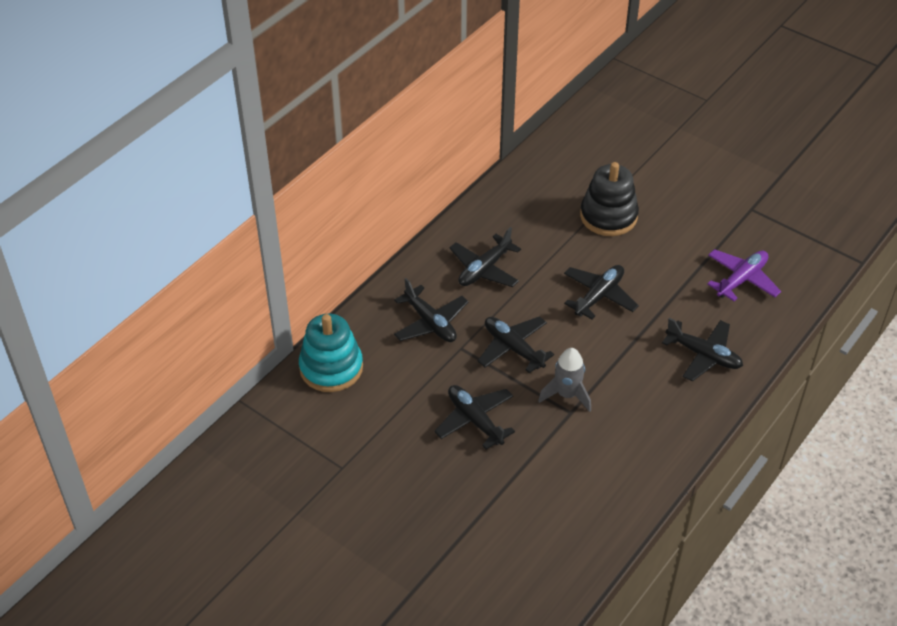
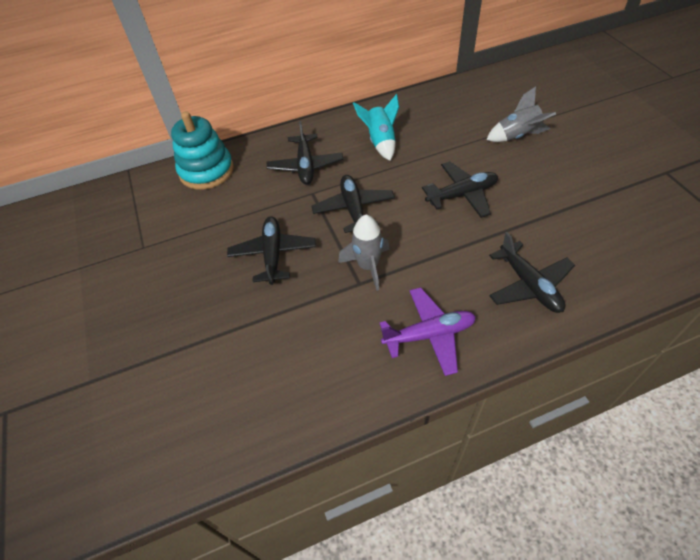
camera: 35 degrees right, 5 degrees up
black plane [449,227,521,287] -> turquoise rocket [353,94,399,161]
black stacking toy [580,162,639,236] -> grey rocket [486,86,556,142]
purple plane [707,249,781,301] -> purple plane moved to [380,287,476,376]

